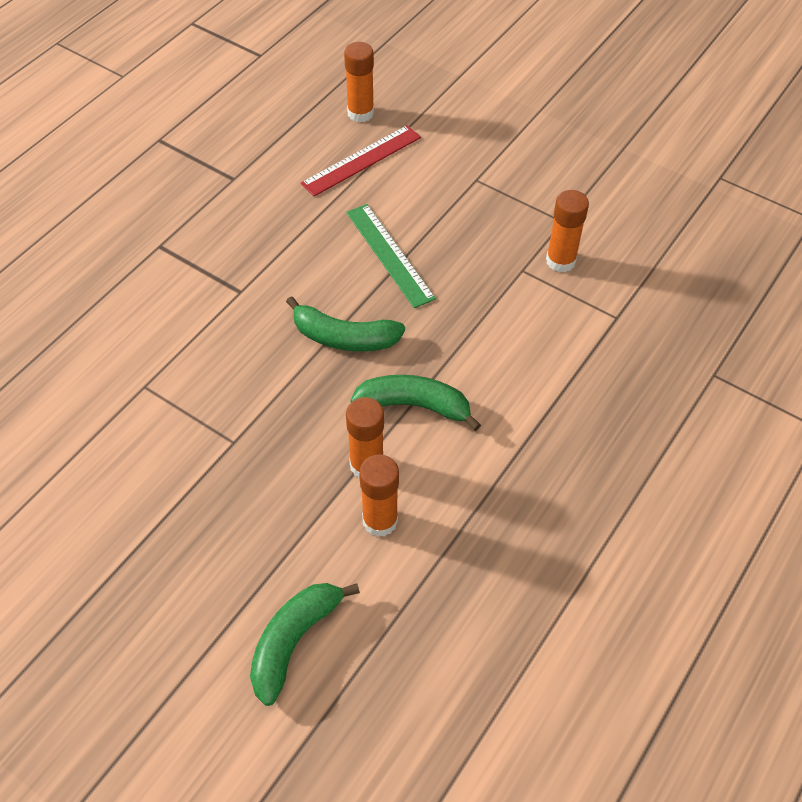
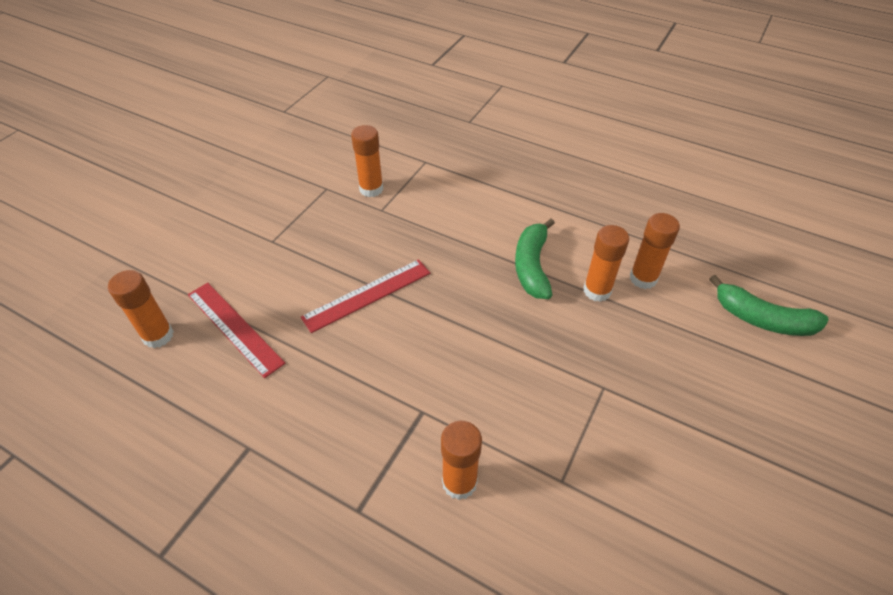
camera: 95 degrees left, 5 degrees down
green banana [286,296,405,351] -> none
green ruler [346,204,436,308] -> red ruler [301,259,430,333]
none -> orange glue stick [441,421,482,500]

